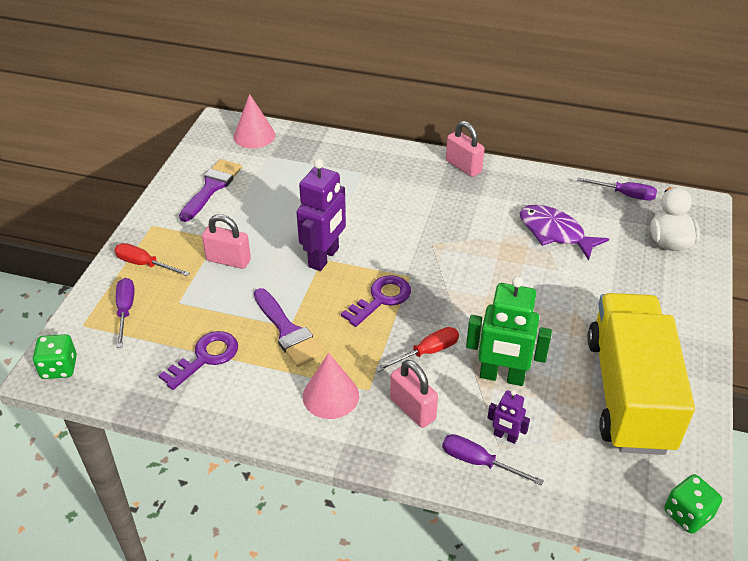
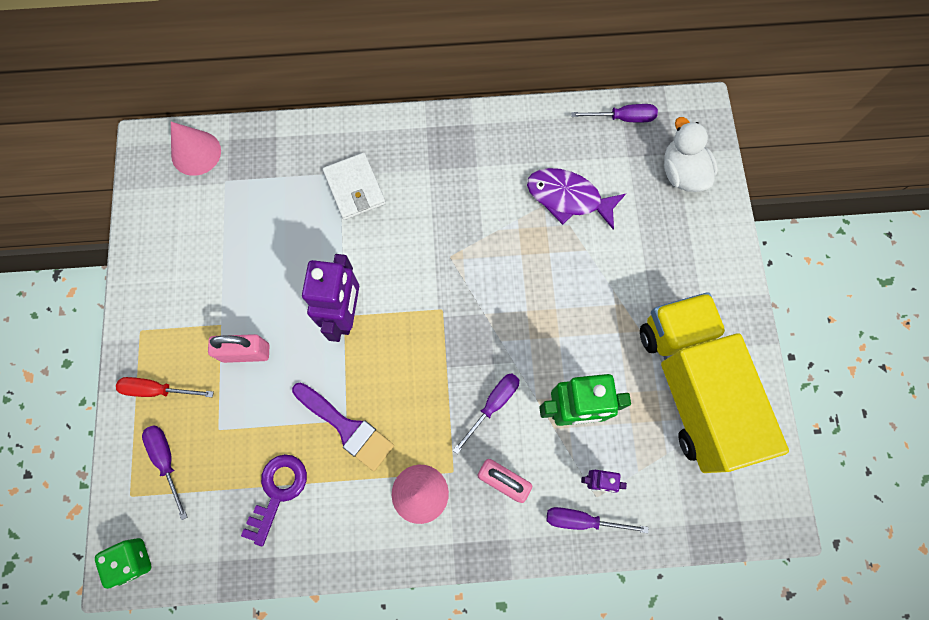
camera: 20 degrees left, 30 degrees up
purple brush [179,159,242,222] -> none
purple key [341,275,411,327] -> none
red screwdriver [375,327,459,372] -> purple screwdriver [453,373,519,454]
pink padlock [446,121,485,177] -> none
green dice [664,474,722,534] -> none
none -> white wallet [323,153,386,220]

